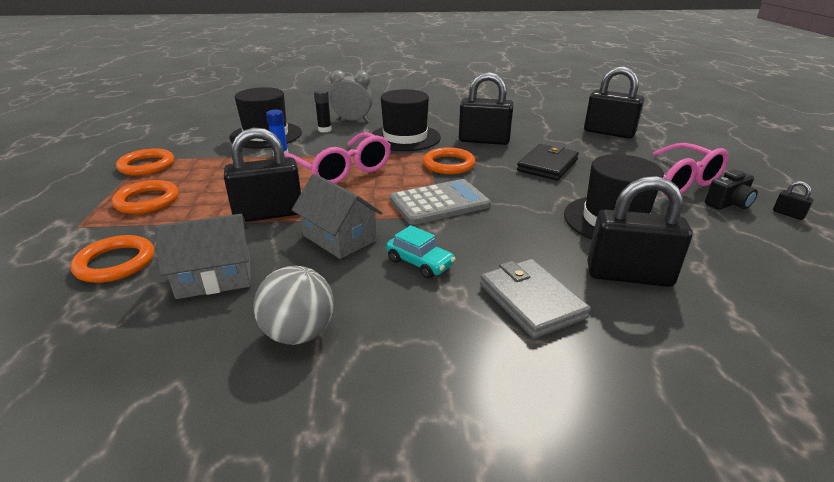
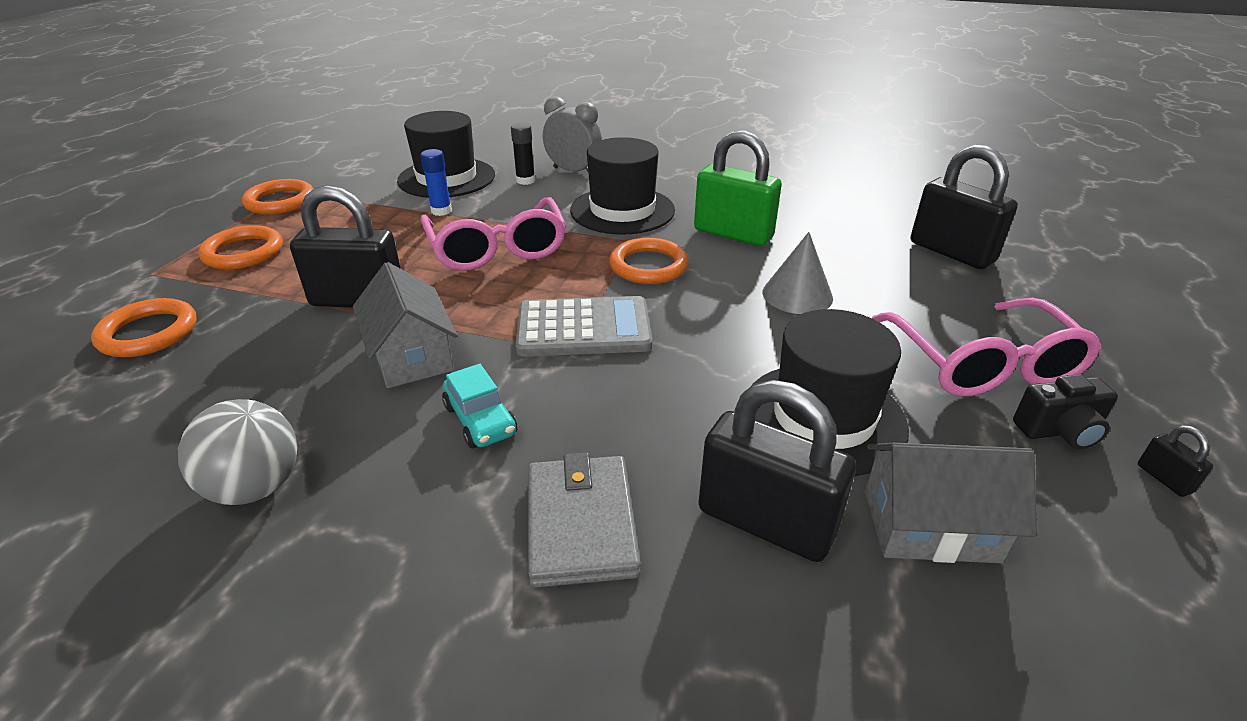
camera: 20 degrees right, 5 degrees up
grey house [155,214,251,299] -> grey house moved to [865,443,1037,563]
black padlock [459,72,513,145] -> green padlock [694,131,782,246]
black wallet [517,144,579,180] -> grey cone [763,232,833,314]

